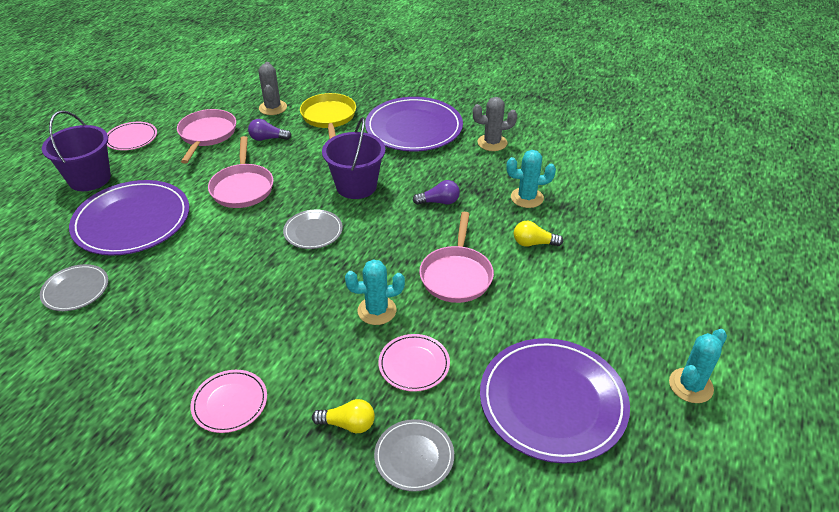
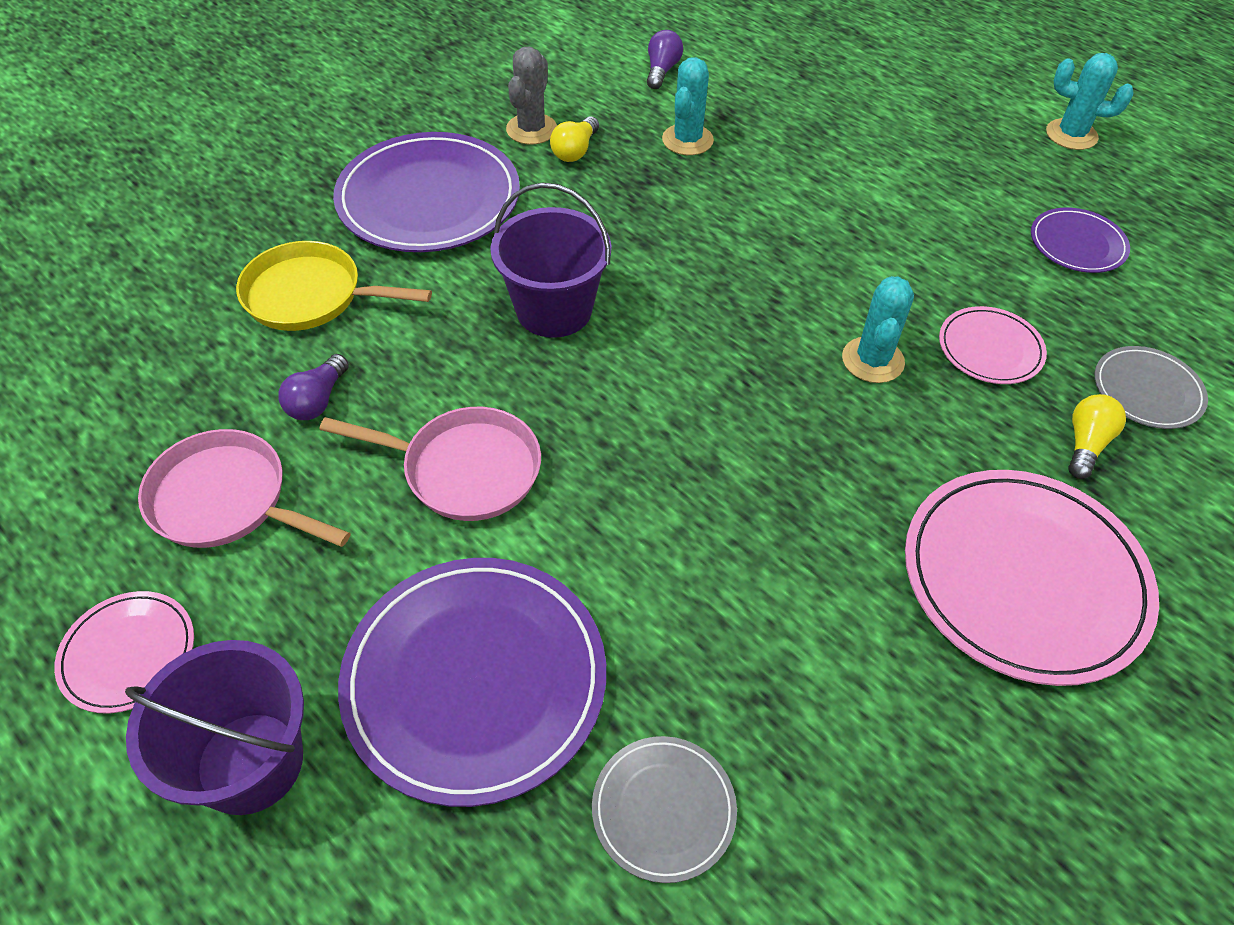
camera: 70 degrees left, 10 degrees up
pink plate [190,370,267,433] -> pink plate [905,470,1159,686], size x1.96
grey cactus [258,62,287,115] -> none
grey plate [283,210,343,249] -> none
purple light bulb [413,180,460,205] -> purple light bulb moved to [647,30,683,89]
pink pan [419,212,494,303] -> none
purple plate [480,338,630,463] -> purple plate [1031,208,1130,273], size x0.51
yellow light bulb [514,221,563,246] -> yellow light bulb moved to [550,116,599,162]
turquoise cactus [669,329,727,403] -> turquoise cactus turned 45 degrees counterclockwise [1046,53,1133,150]

